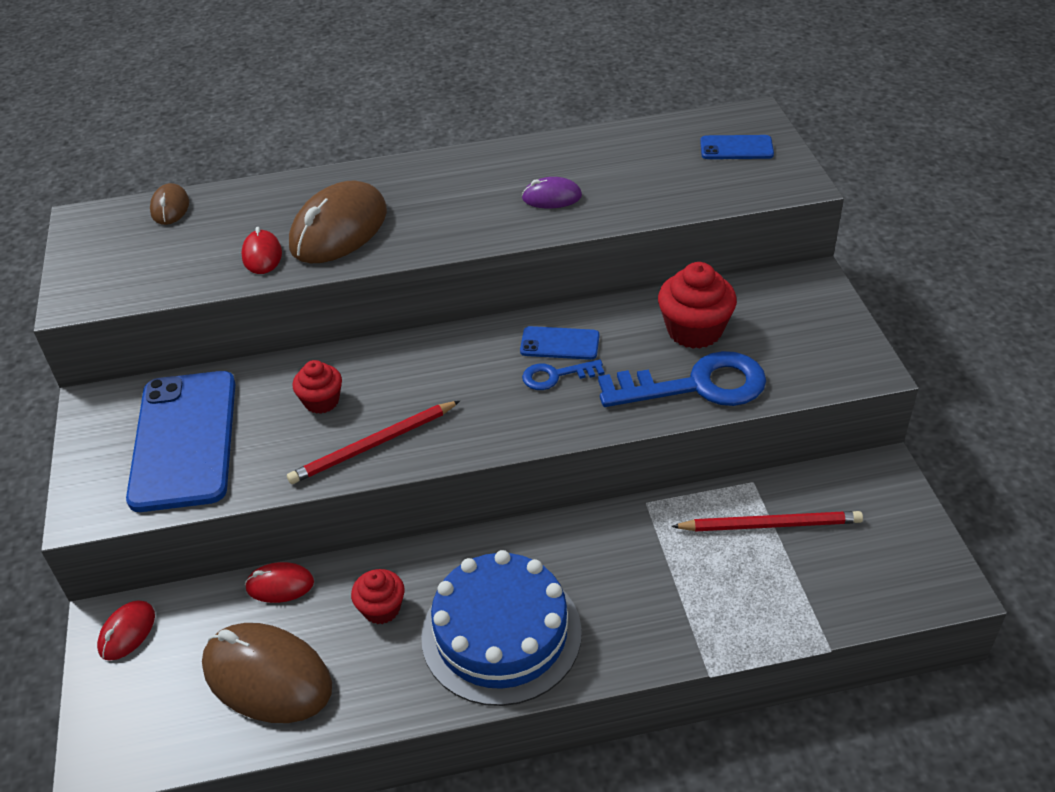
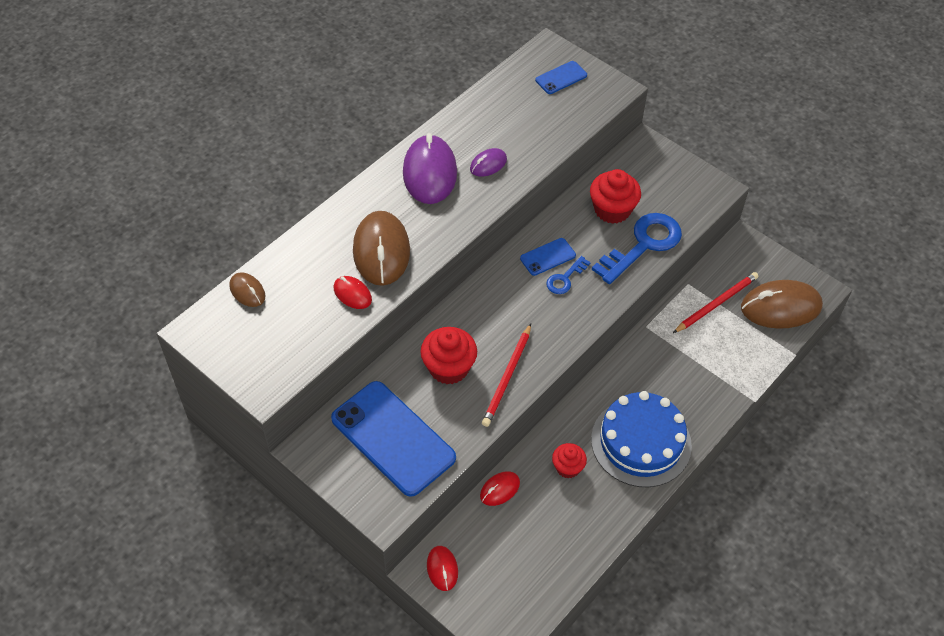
camera: 40 degrees left, 10 degrees up
brown mouse [202,623,332,723] -> brown mouse moved to [741,280,823,329]
red cupcake [293,360,342,414] -> red cupcake [421,327,477,384], size x1.63
none -> purple mouse [403,133,457,204]

